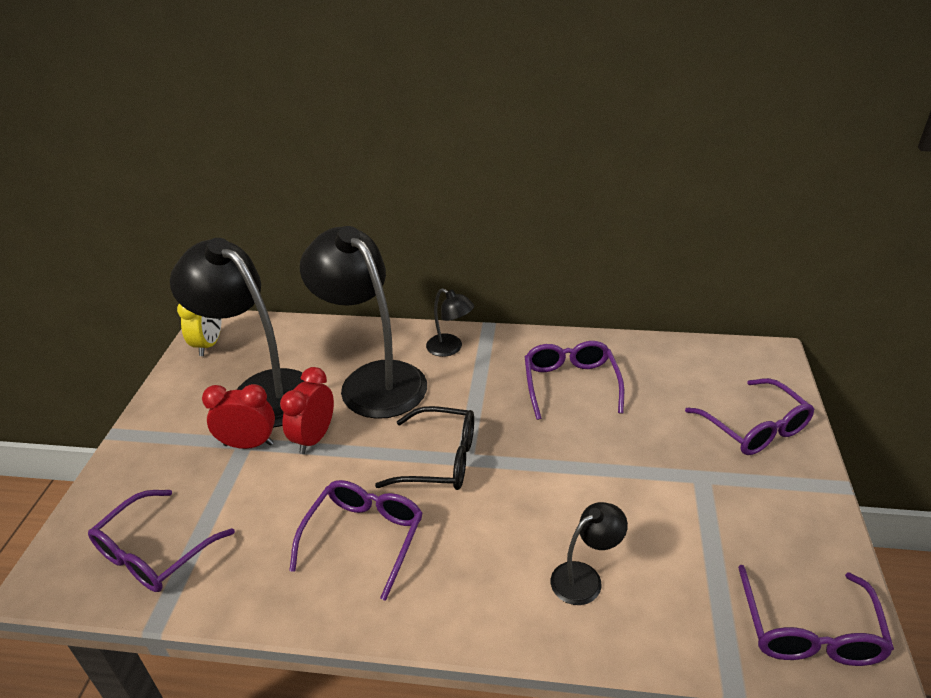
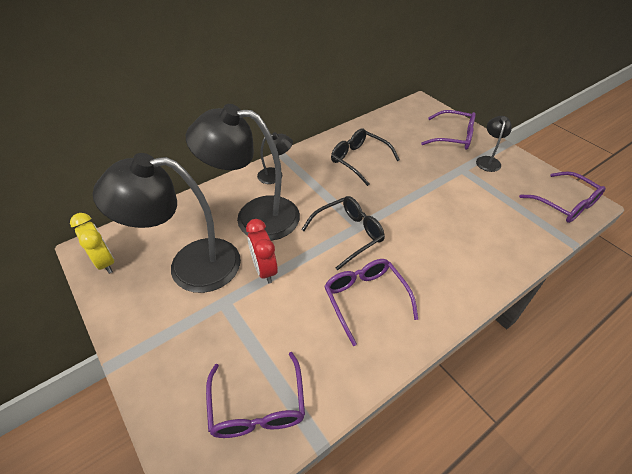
camera: 45 degrees left, 10 degrees up
red clock [202,384,275,449] -> none
purple glasses [525,341,624,420] -> black glasses [331,128,400,186]
black lamp [551,502,628,605] -> black lamp moved to [476,116,512,172]

